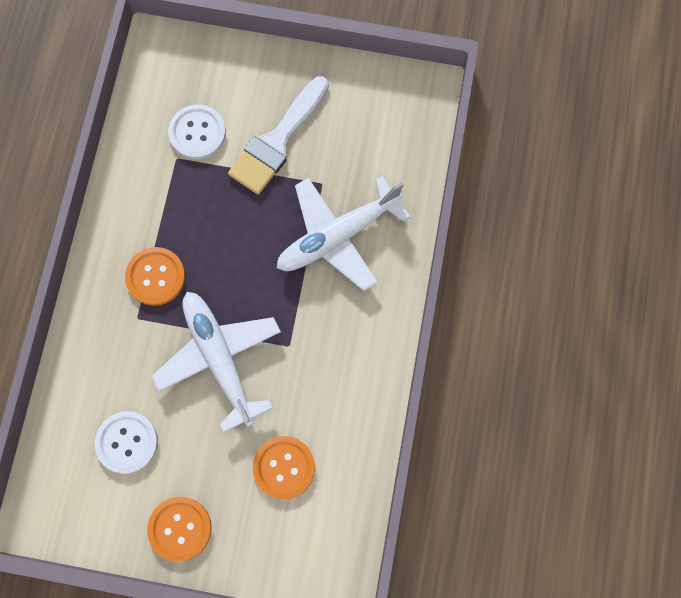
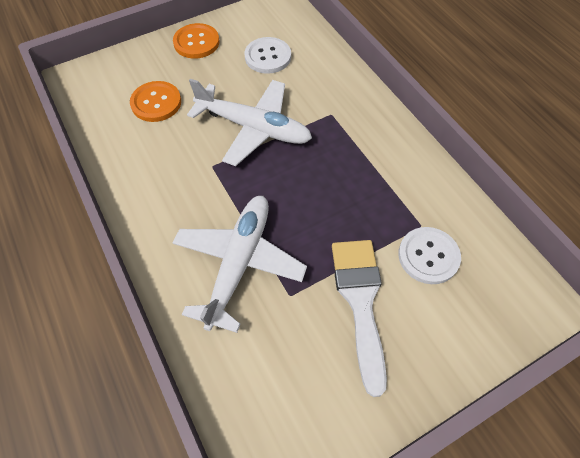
camera: 140 degrees right, 15 degrees down
orange button [125,247,185,306] -> none

